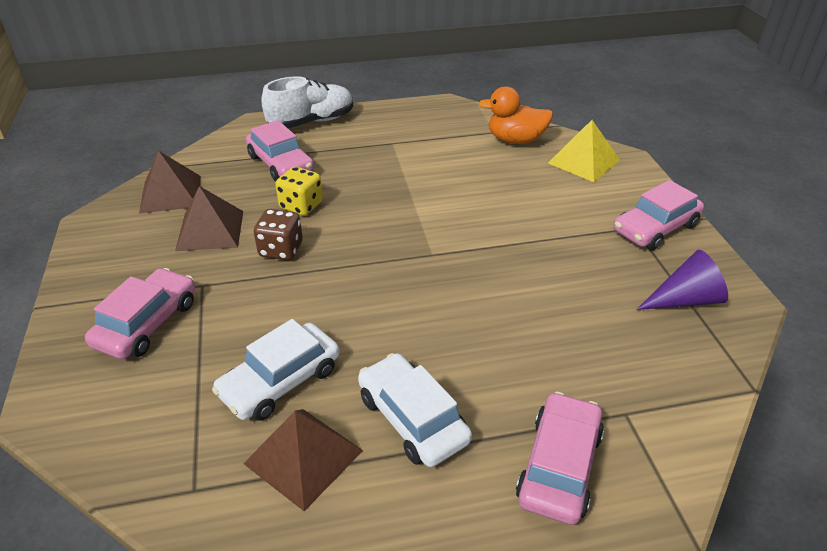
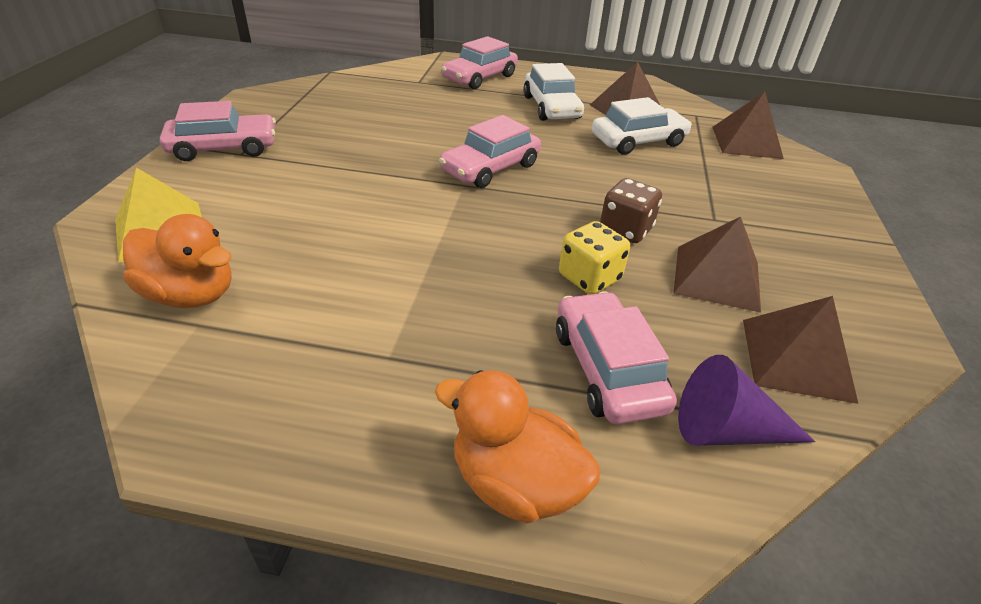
camera: 160 degrees left, 0 degrees up
pink car [85,268,195,359] -> pink car moved to [439,115,541,188]
white shoe [261,76,353,128] -> orange duck [435,370,601,523]
purple cone [636,250,728,310] -> purple cone moved to [678,355,815,446]
none -> brown pyramid [713,91,784,159]

